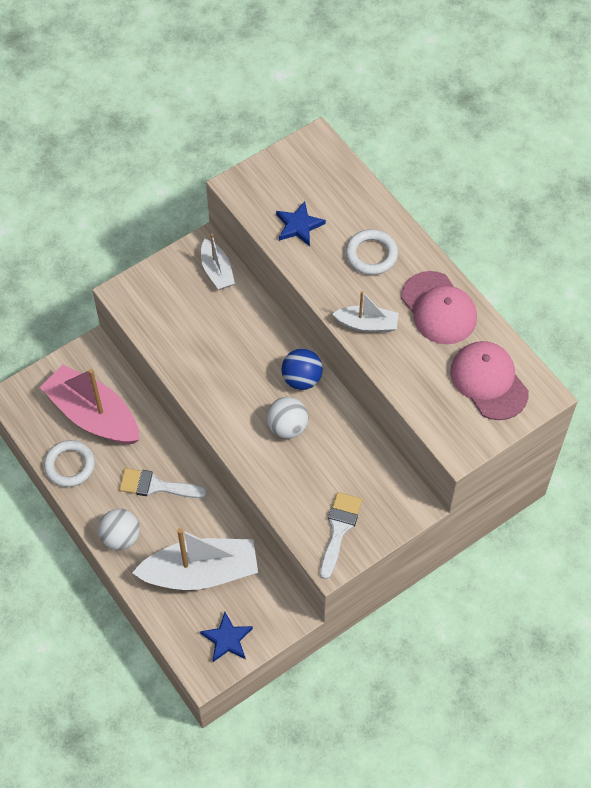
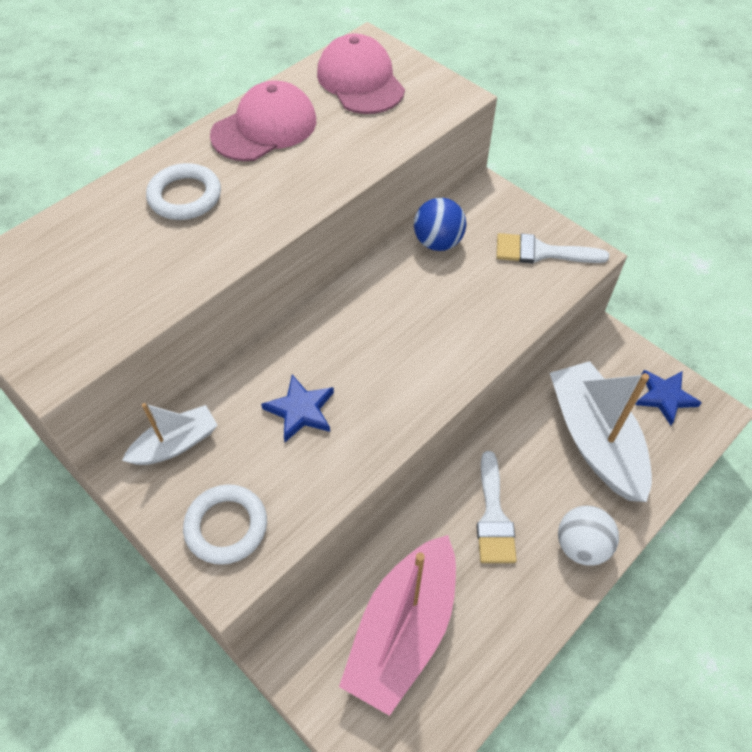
camera: 100 degrees left, 5 degrees down
white ring [44,440,95,487] -> white ring moved to [183,484,267,565]
white ball [266,397,309,439] -> none
blue star [276,201,326,246] -> blue star moved to [261,374,334,442]
blue ball [282,349,323,390] -> blue ball moved to [414,198,466,251]
white boat [332,291,399,332] -> none
pink cap [450,341,529,420] -> pink cap turned 105 degrees clockwise [317,34,405,114]

